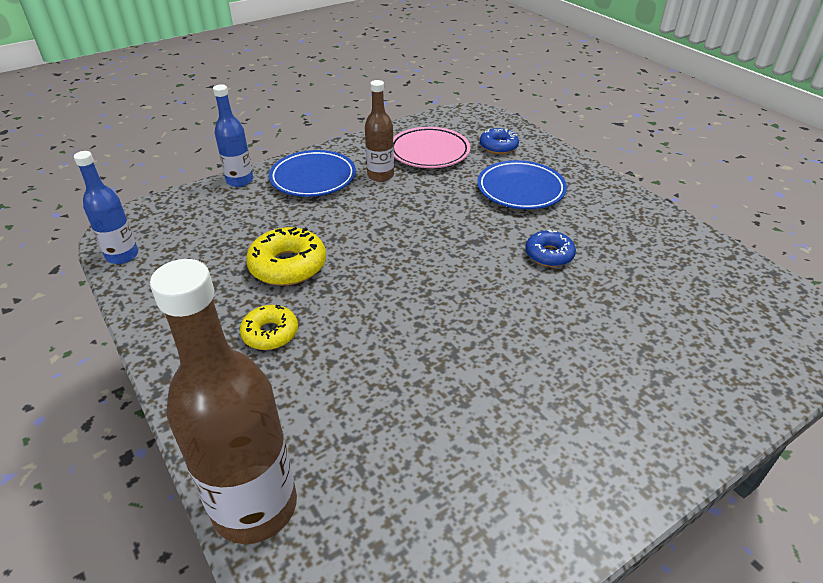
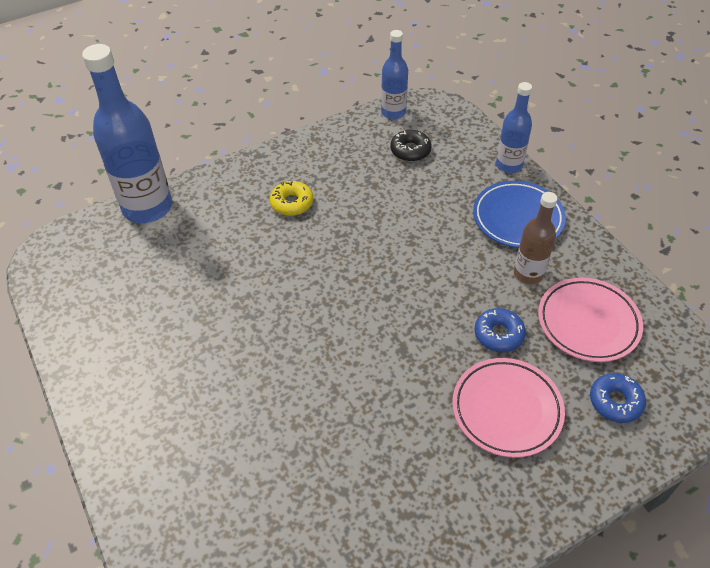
camera: 95 degrees right, 10 degrees up
brown bottle [150,259,297,544] -> blue bottle [82,44,172,223]
yellow donut [246,227,326,286] -> none
blue plate [477,160,567,209] -> pink plate [452,358,565,458]
blue donut [525,230,576,267] -> blue donut moved to [475,308,526,353]
none -> black donut [390,130,432,162]

